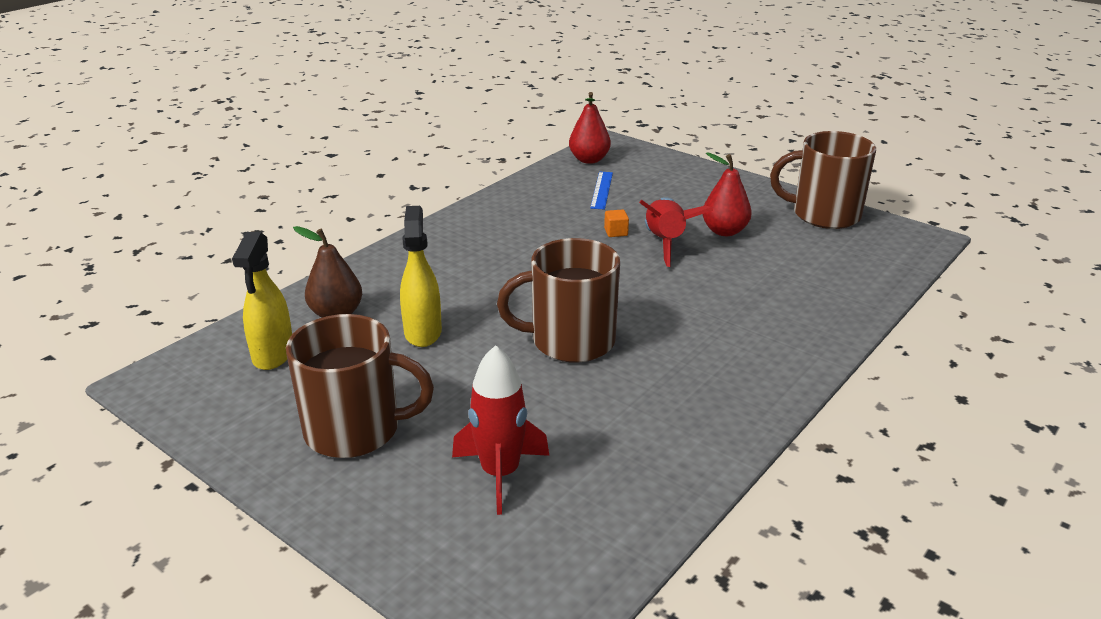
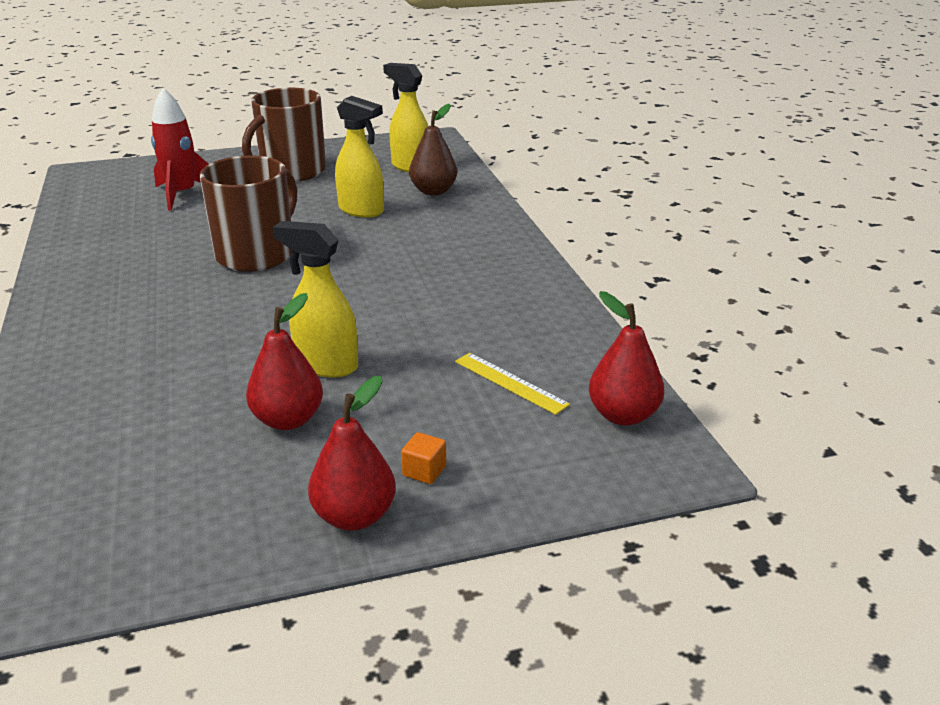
camera: 125 degrees right, 0 degrees up
blue ruler [590,171,613,210] -> yellow ruler [455,353,570,415]
orange cube [604,209,629,237] -> orange cube moved to [401,432,446,484]
red rocket [639,197,713,267] -> yellow spray bottle [272,221,358,377]
brown mug [770,131,876,229] -> none
none -> red pear [308,376,396,531]

